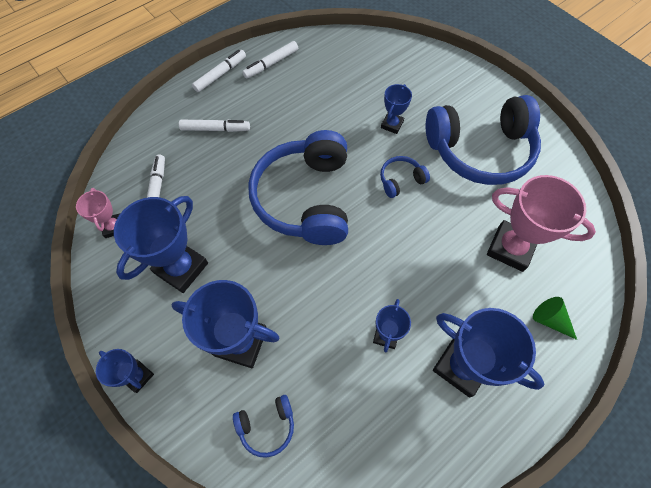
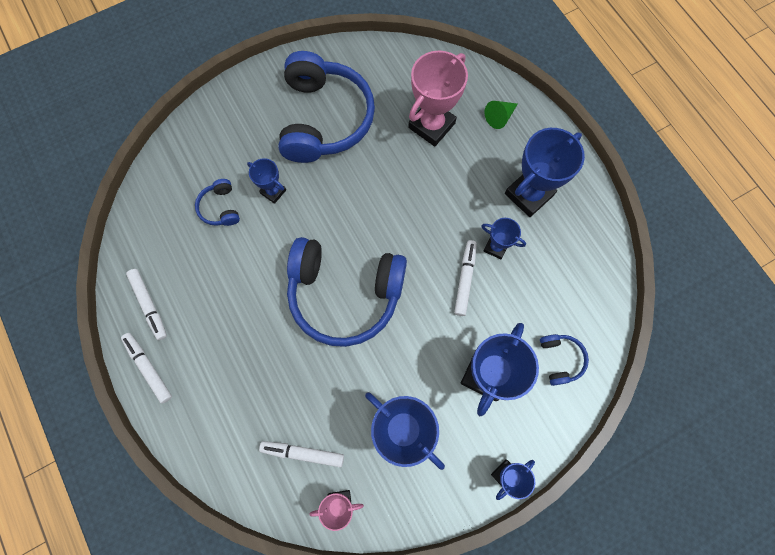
camera: 80 degrees left, 10 degrees up
white marker [179,120,250,132] -> white marker moved to [454,240,477,316]
blue headphones [380,156,430,198] -> blue headphones moved to [195,179,240,226]

